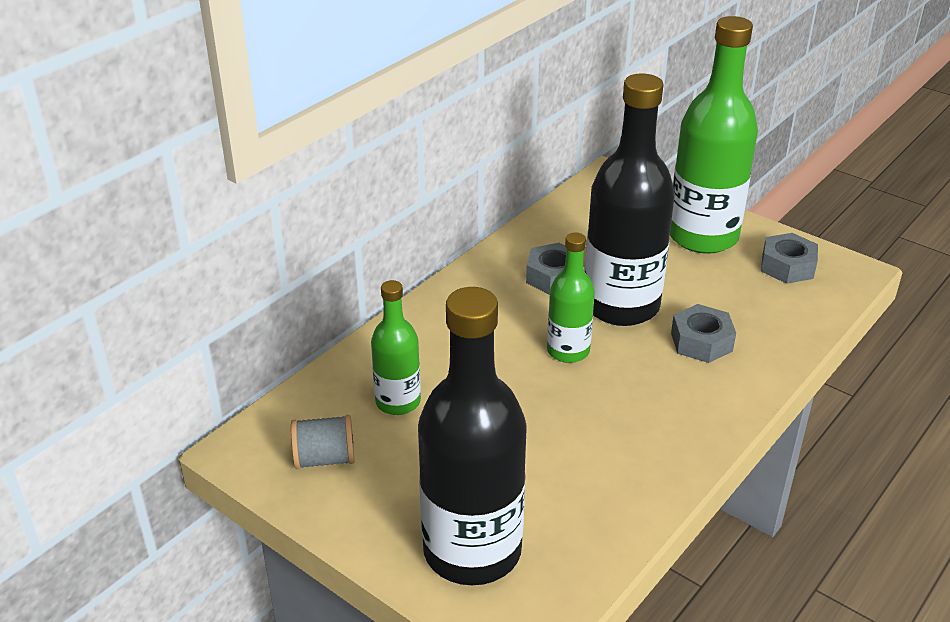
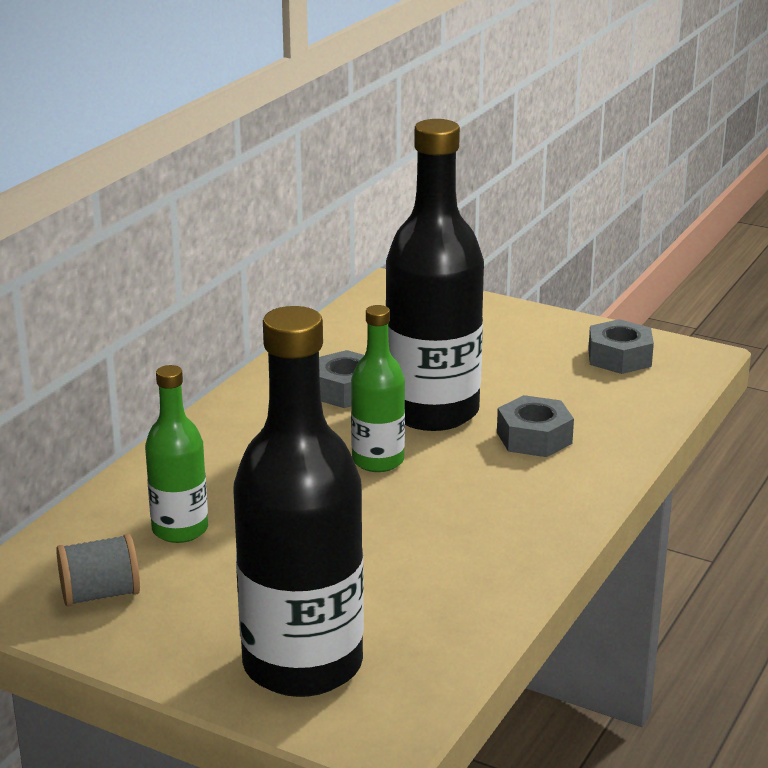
camera: 10 degrees left, 10 degrees down
green bottle [670,16,758,254] -> none

